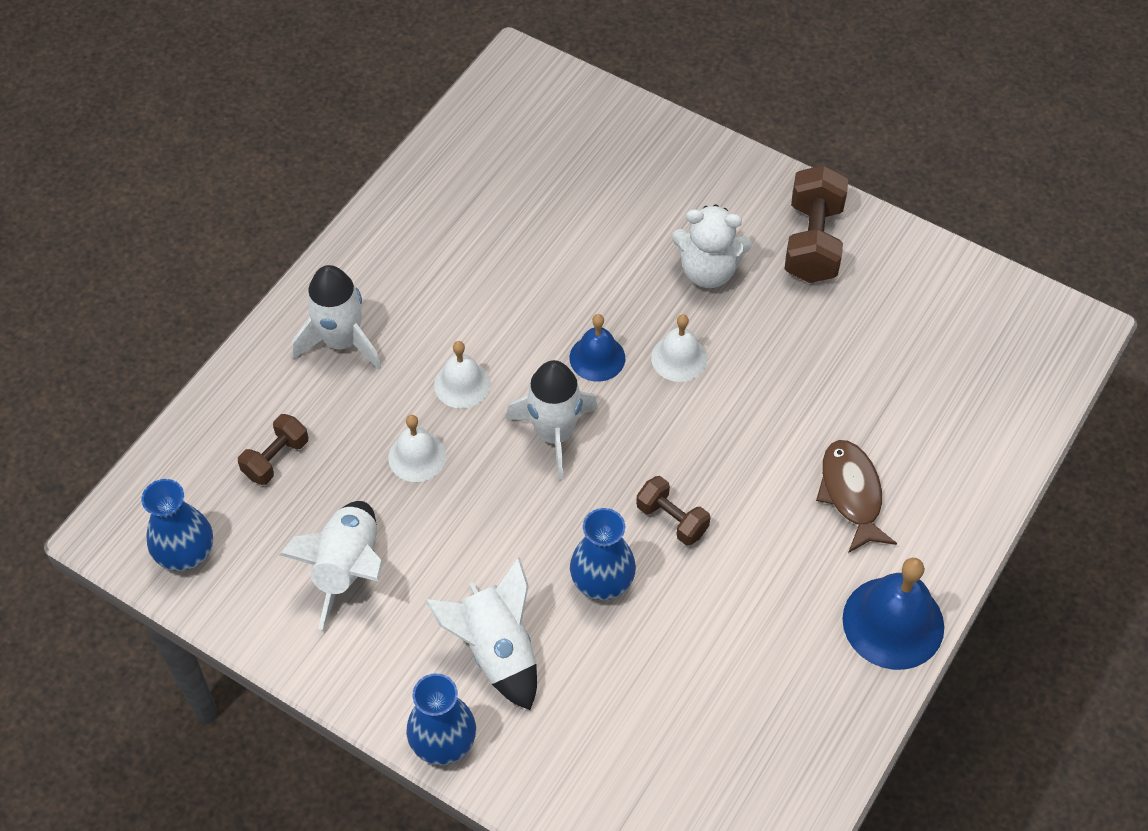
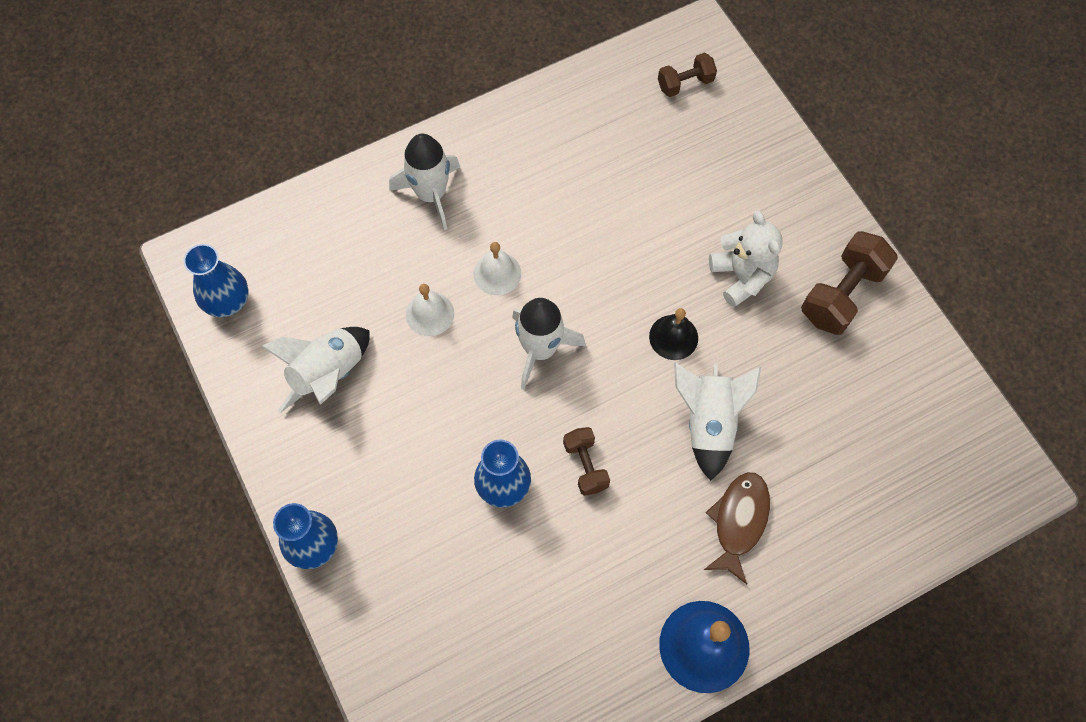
camera: 30 degrees right, 10 degrees up
brown dumbbell [238,414,308,485] -> brown dumbbell moved to [658,53,717,97]
white rocket [425,557,537,710] -> white rocket moved to [674,362,761,481]
blue bell [570,314,625,382] -> none
white bell [651,314,707,382] -> black bell [649,308,698,360]
white teddy bear [672,205,752,288] -> white teddy bear turned 150 degrees counterclockwise [709,210,782,307]

